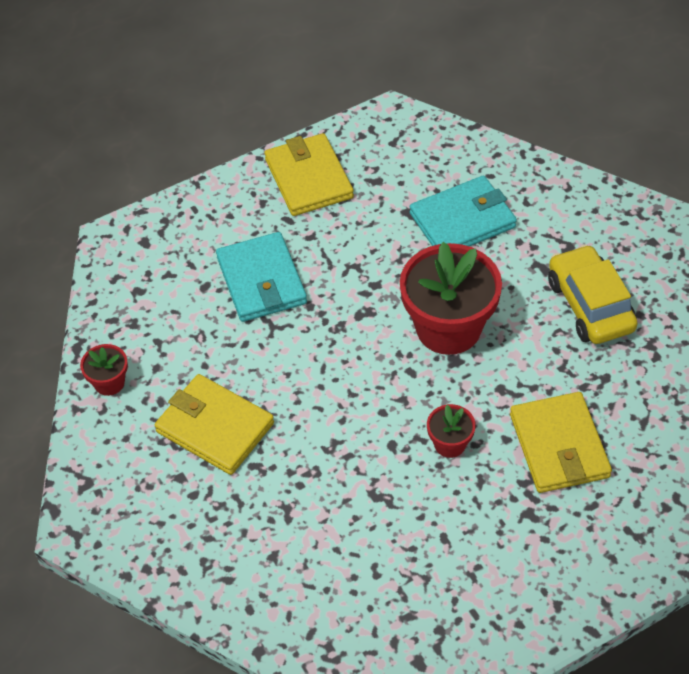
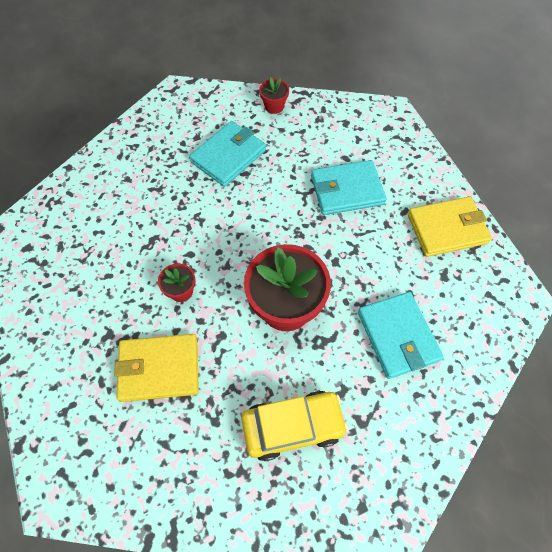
camera: 95 degrees right, 10 degrees up
yellow wallet [155,374,274,475] -> turquoise wallet [189,121,266,187]

